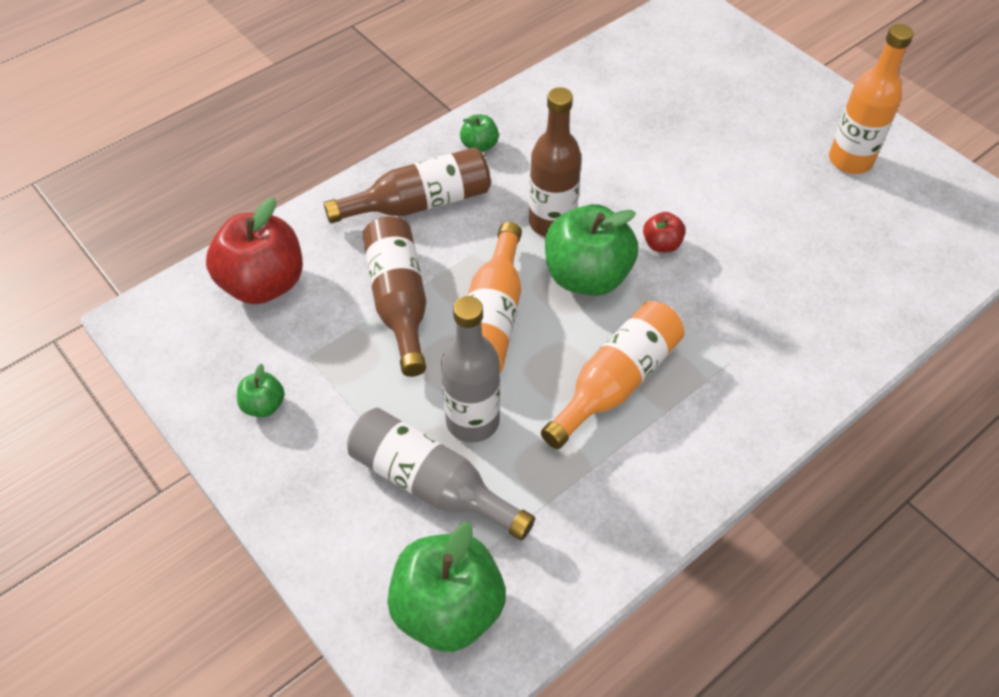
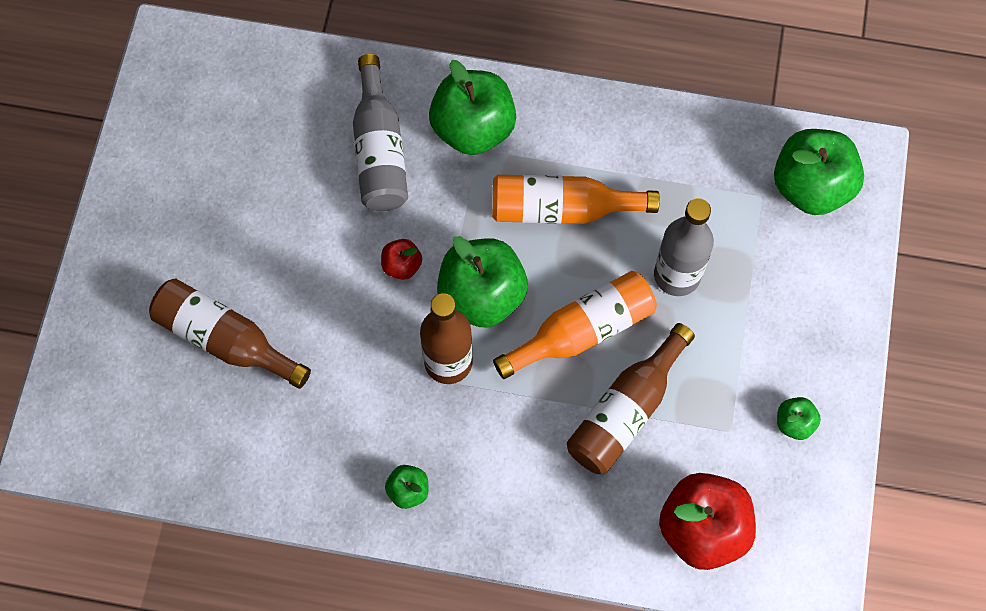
camera: 130 degrees left, 15 degrees up
brown bottle [324,147,491,223] -> brown bottle moved to [149,279,311,389]
grey bottle [347,408,535,540] -> grey bottle moved to [353,54,408,211]
orange bottle [829,24,914,174] -> none
none -> green apple [429,60,516,155]

